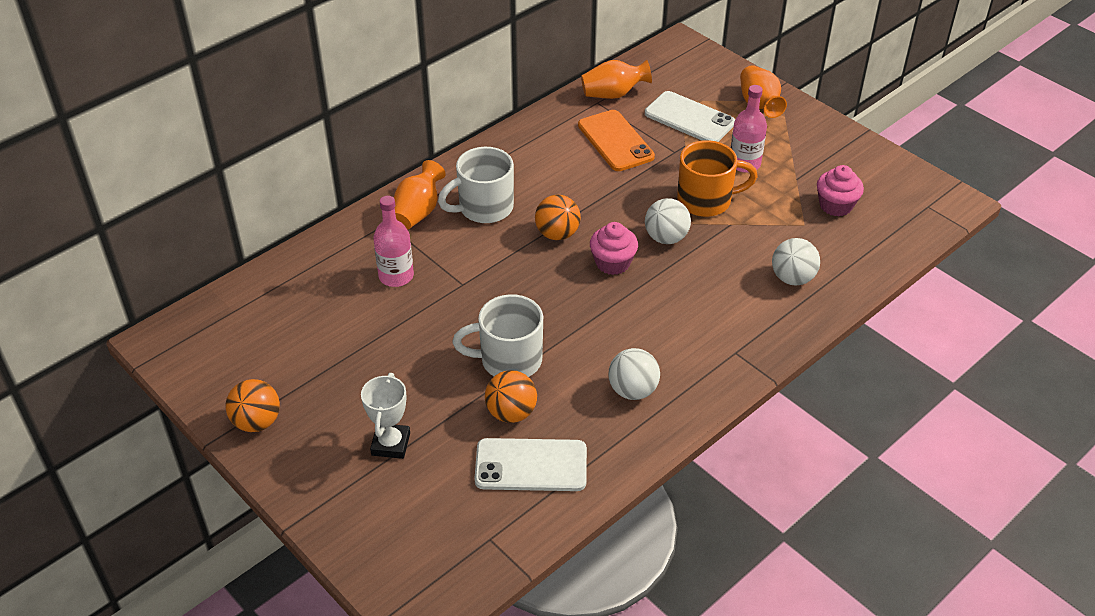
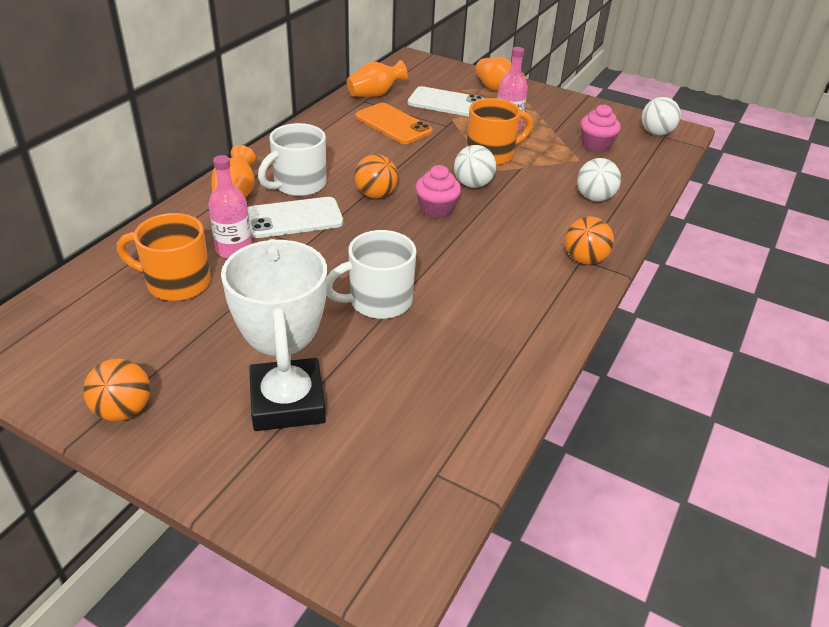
camera: 20 degrees left, 5 degrees down
white trophy [361,373,410,459] -> white trophy [221,239,327,431], size x1.85
white phone [474,438,587,491] -> white phone moved to [247,197,343,238]
orange ball [485,370,537,423] -> orange ball moved to [565,216,614,265]
white ball [608,348,660,400] -> white ball moved to [642,97,681,135]
none -> orange mug [117,213,211,301]

